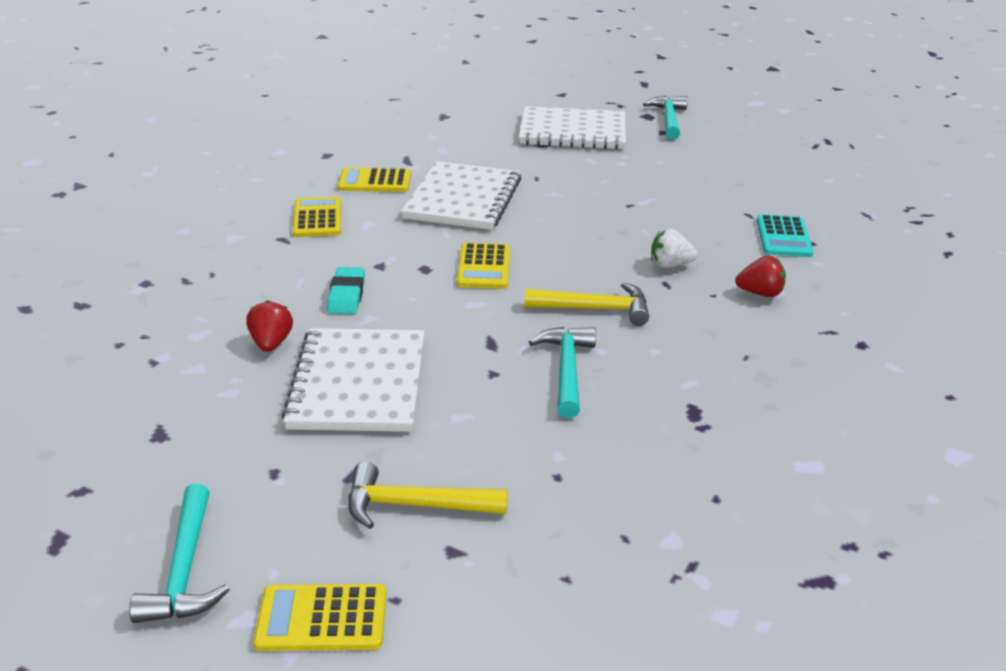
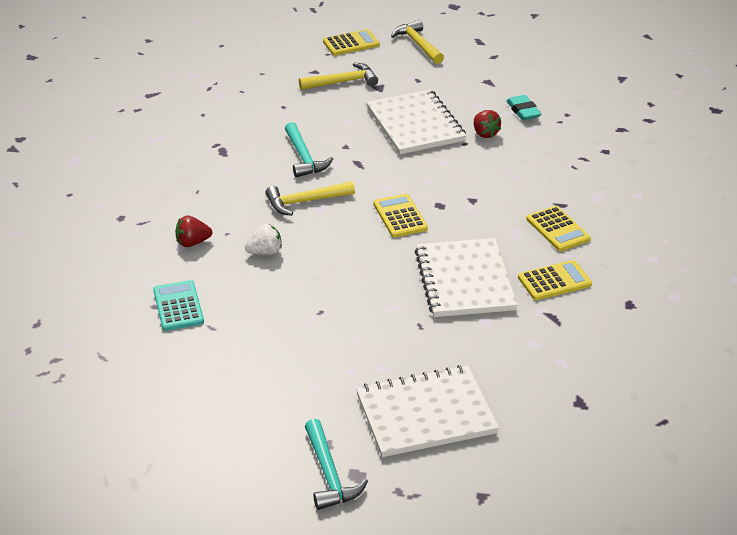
camera: 160 degrees right, 5 degrees up
turquoise hammer [129,484,230,623] -> yellow hammer [391,20,444,64]
turquoise eraser [327,267,365,314] -> turquoise eraser moved to [506,95,542,120]

